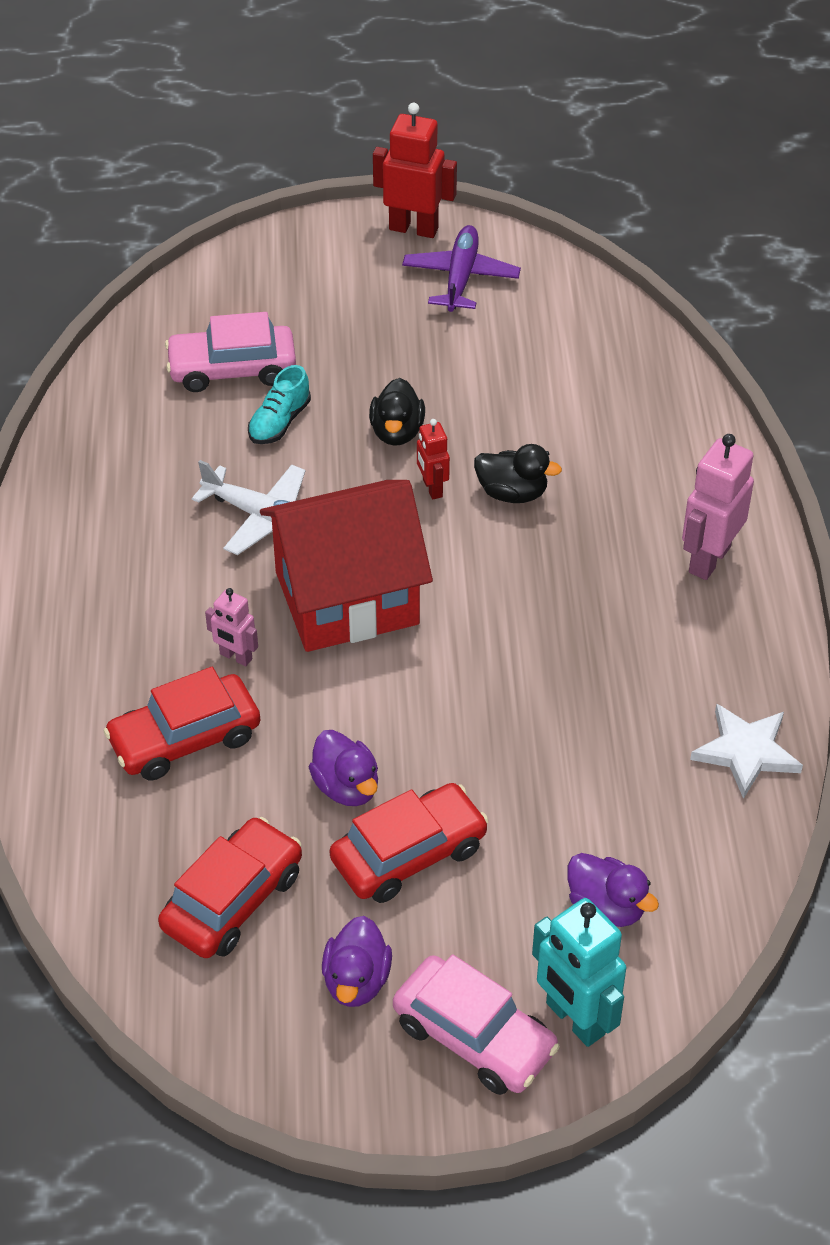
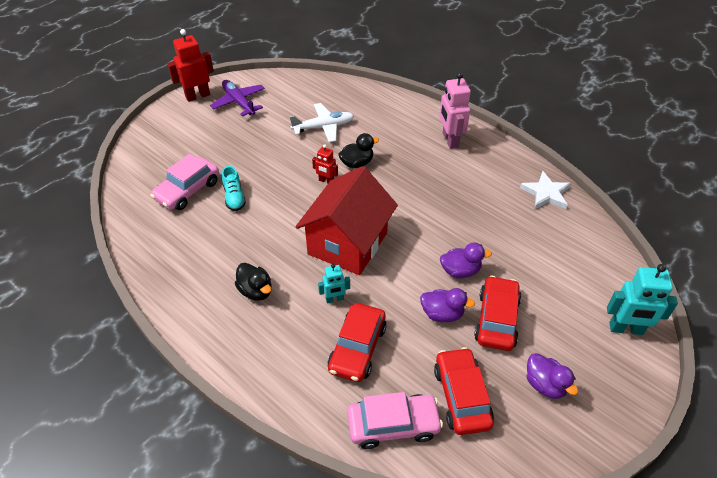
camera: 45 degrees left, 0 degrees up
white plane [192,460,305,555] -> white plane moved to [290,103,354,142]
pink robot [205,588,258,666] -> turquoise robot [318,264,350,303]
black duck [369,378,425,446] -> black duck moved to [235,263,272,301]
pink car [393,954,560,1095] -> pink car moved to [347,392,443,449]
purple duck [567,853,659,927] -> purple duck moved to [440,243,492,279]

